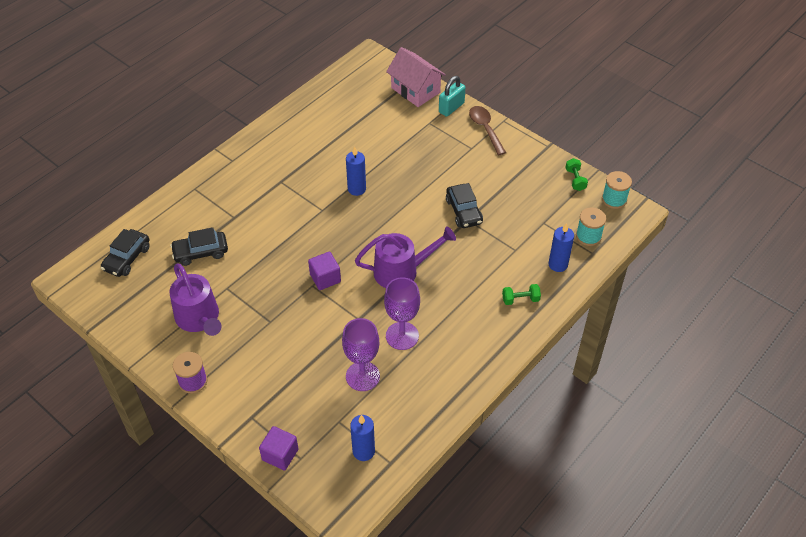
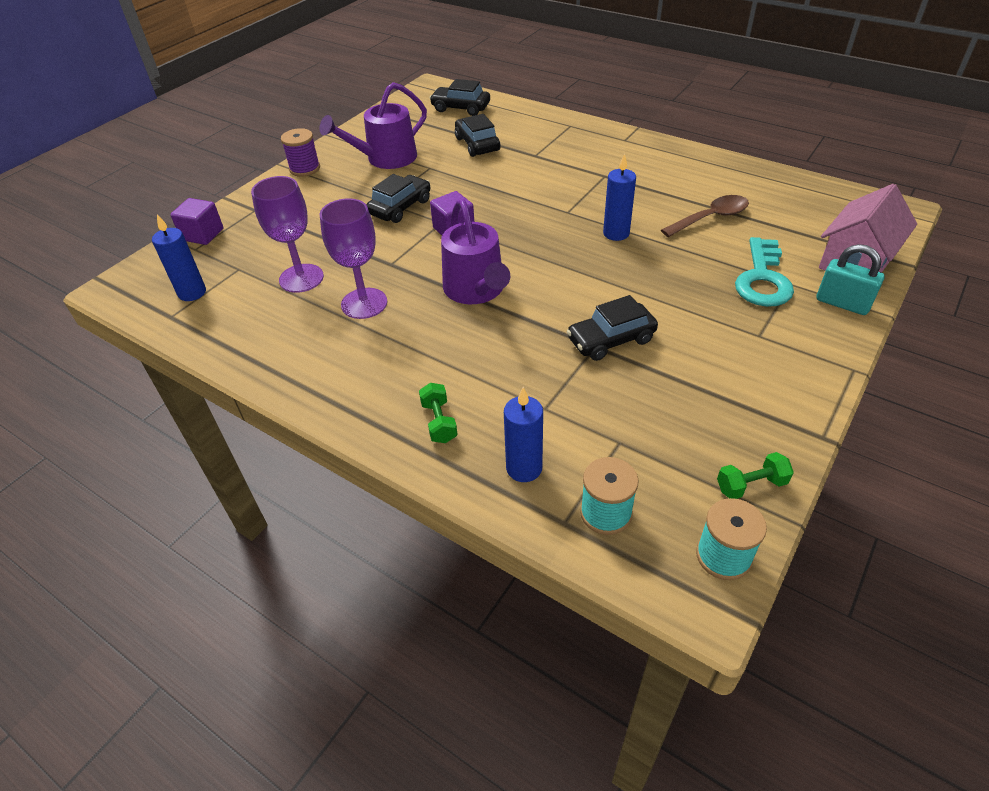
camera: 85 degrees right, 5 degrees down
brown spoon [469,106,506,155] -> brown spoon moved to [661,195,749,237]
none -> black car [366,174,430,223]
none -> turquoise key [735,237,794,307]

